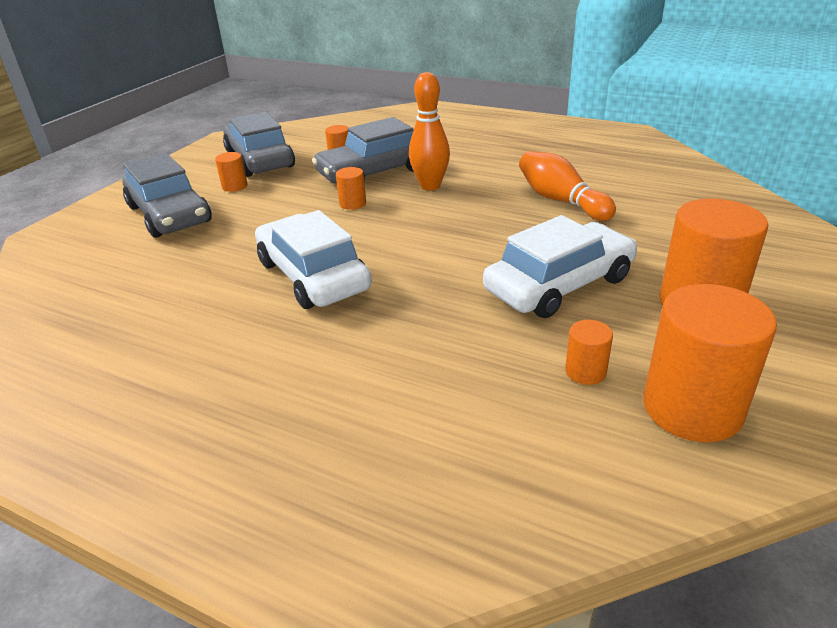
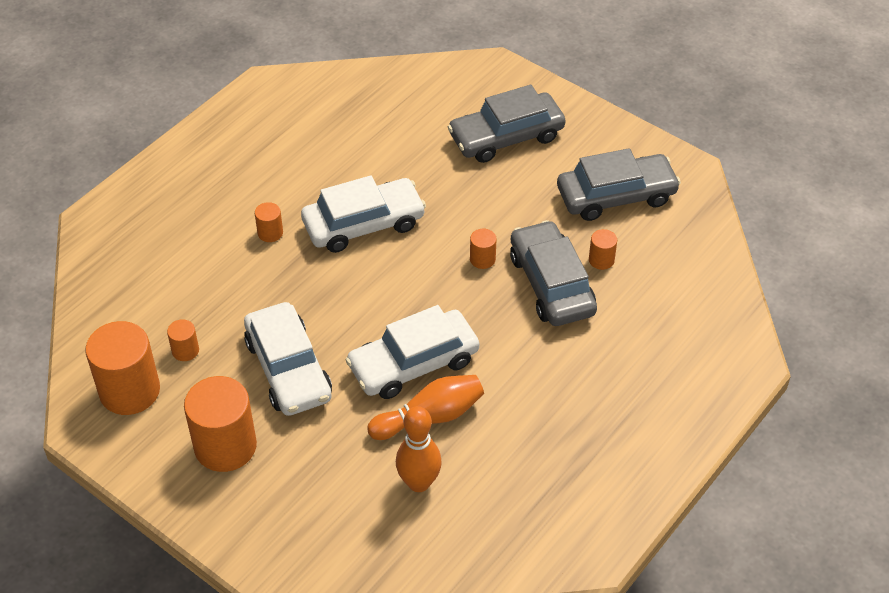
camera: 100 degrees right, 15 degrees up
orange cylinder [215,152,247,192] -> orange cylinder moved to [255,202,283,242]
orange bowling pin [409,72,450,191] -> orange bowling pin moved to [396,406,442,492]
none -> white car [346,305,479,399]

